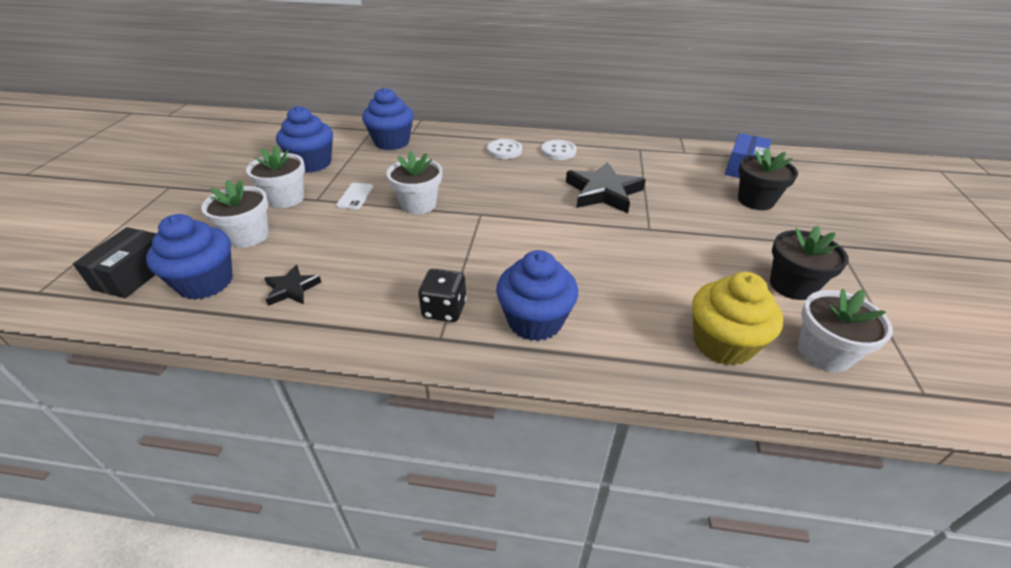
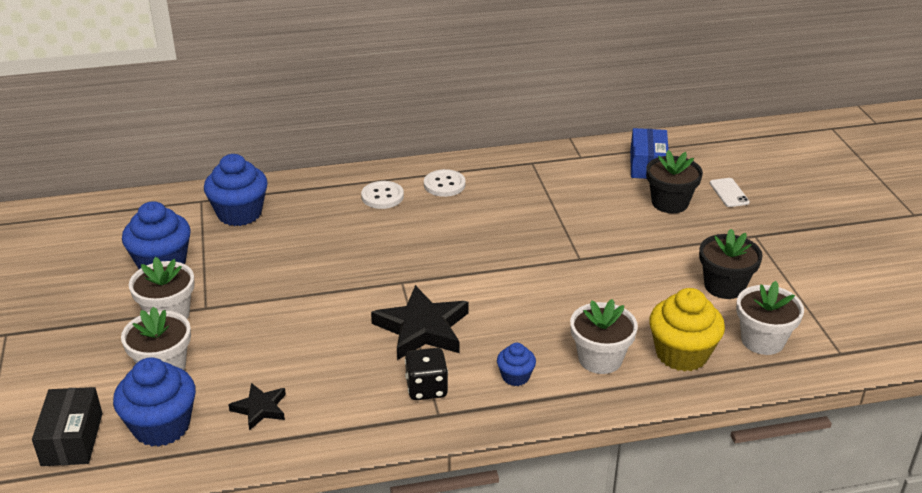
camera: 20 degrees left, 5 degrees down
white phone [336,183,374,209] -> white phone moved to [710,178,750,207]
white flower pot [387,151,442,214] -> white flower pot moved to [570,299,638,374]
blue cupcake [496,250,578,341] -> blue cupcake [497,343,536,386], size x0.52
black star [566,162,646,213] -> black star moved to [371,285,468,360]

